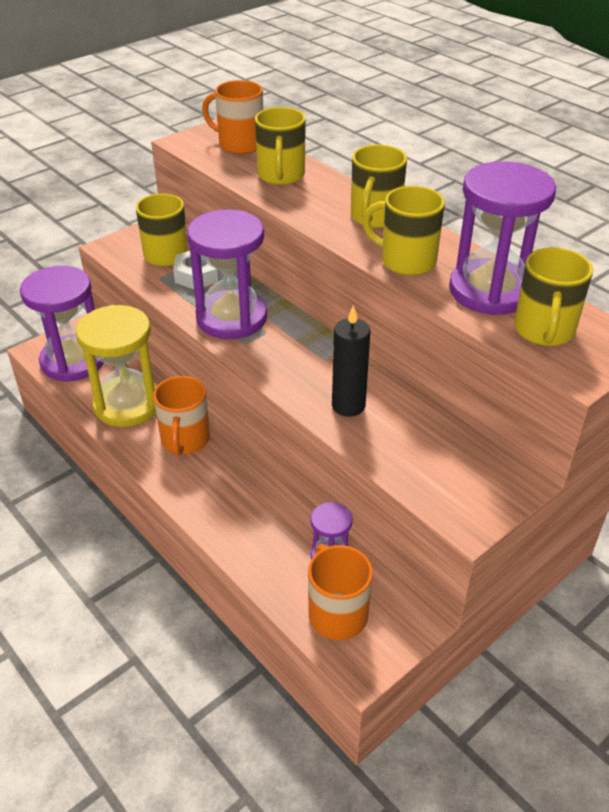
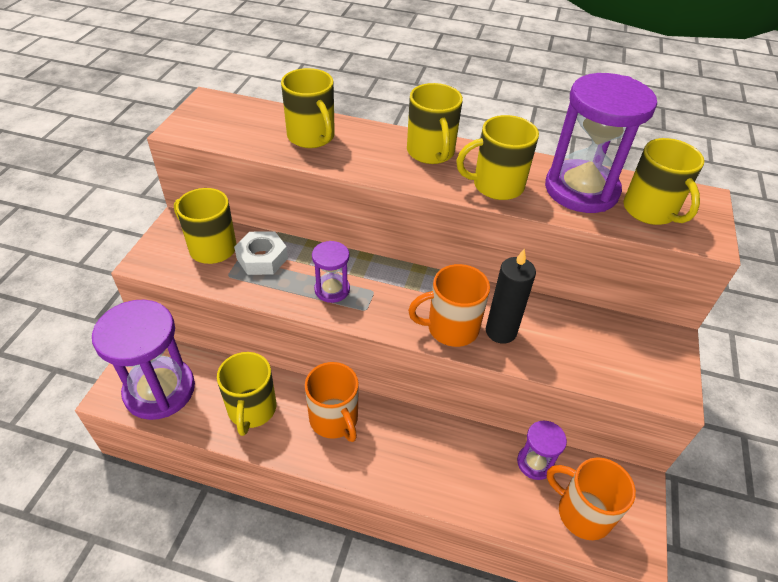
camera: 35 degrees left, 5 degrees up
yellow hourglass [76,305,157,427] -> yellow mug [217,352,276,436]
purple hourglass [187,209,267,339] -> purple hourglass [312,241,350,303], size x0.50
orange mug [202,80,263,154] -> orange mug moved to [408,264,490,347]

